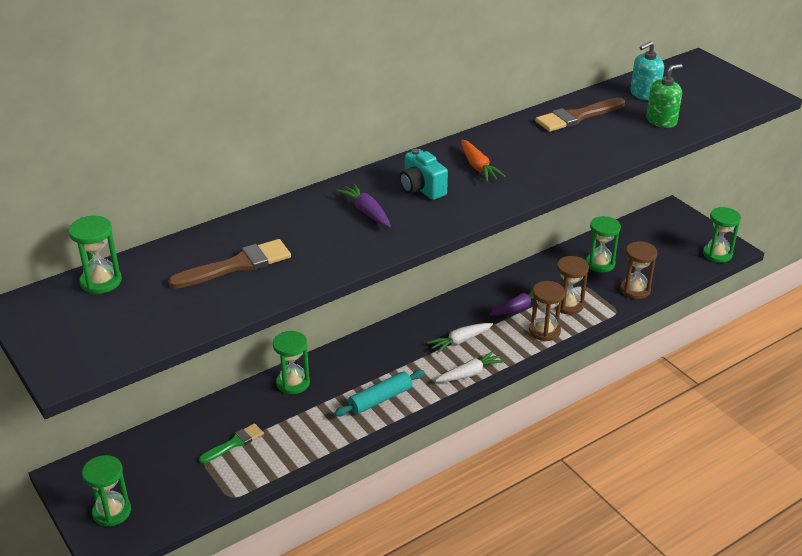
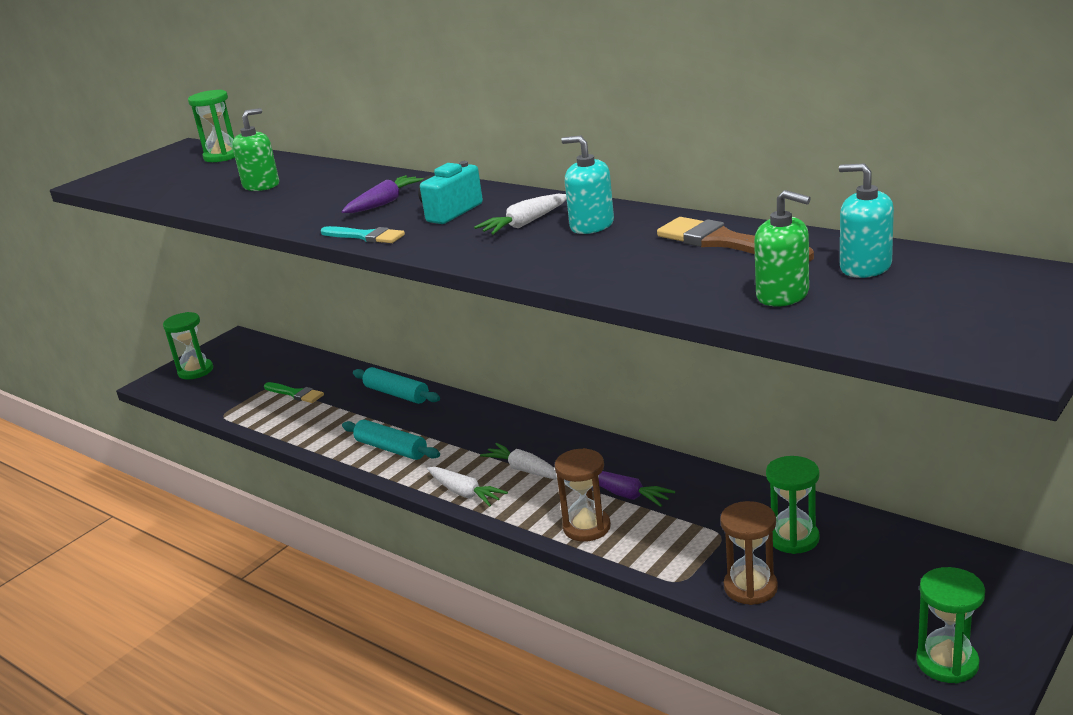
camera: 75 degrees right, 10 degrees down
brown brush [168,239,291,289] -> green soap dispenser [232,108,279,191]
green hourglass [273,331,310,394] -> turquoise rolling pin [353,367,440,404]
orange carrot [461,139,506,182] -> white carrot [474,194,567,235]
brown hourglass [555,256,589,315] -> none
none -> turquoise brush [321,226,405,243]
none -> turquoise soap dispenser [561,136,614,234]

